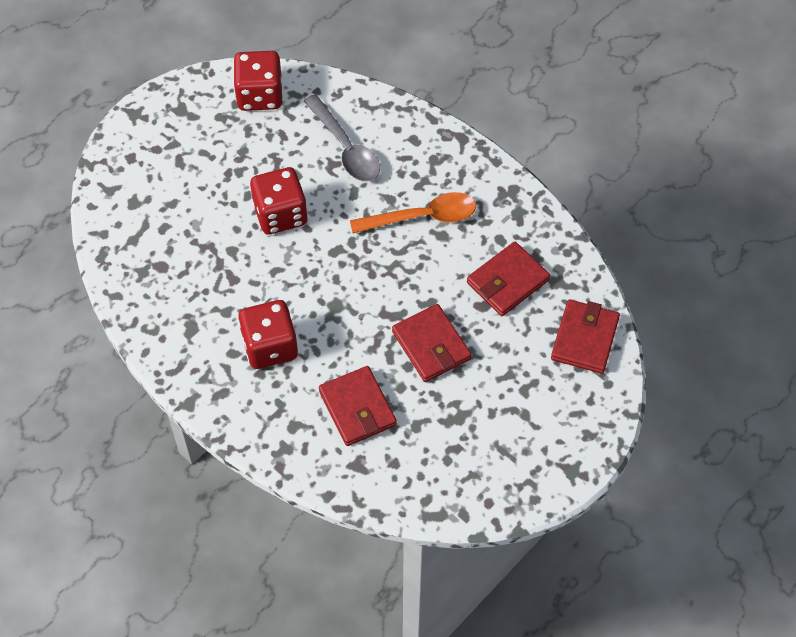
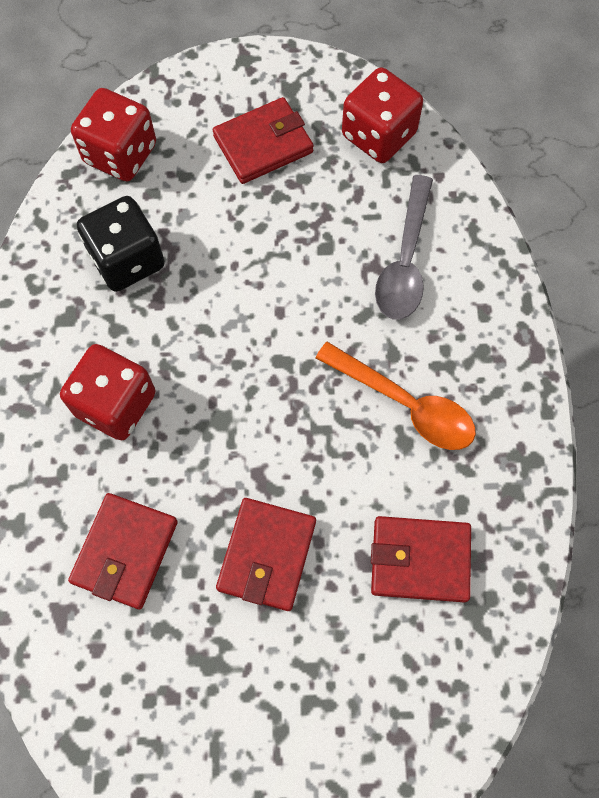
camera: 45 degrees right, 10 degrees up
red dice [250,167,307,234] -> red dice moved to [71,88,156,181]
red wallet [551,299,620,374] -> red wallet moved to [213,97,314,184]
none -> black dice [77,196,165,292]

